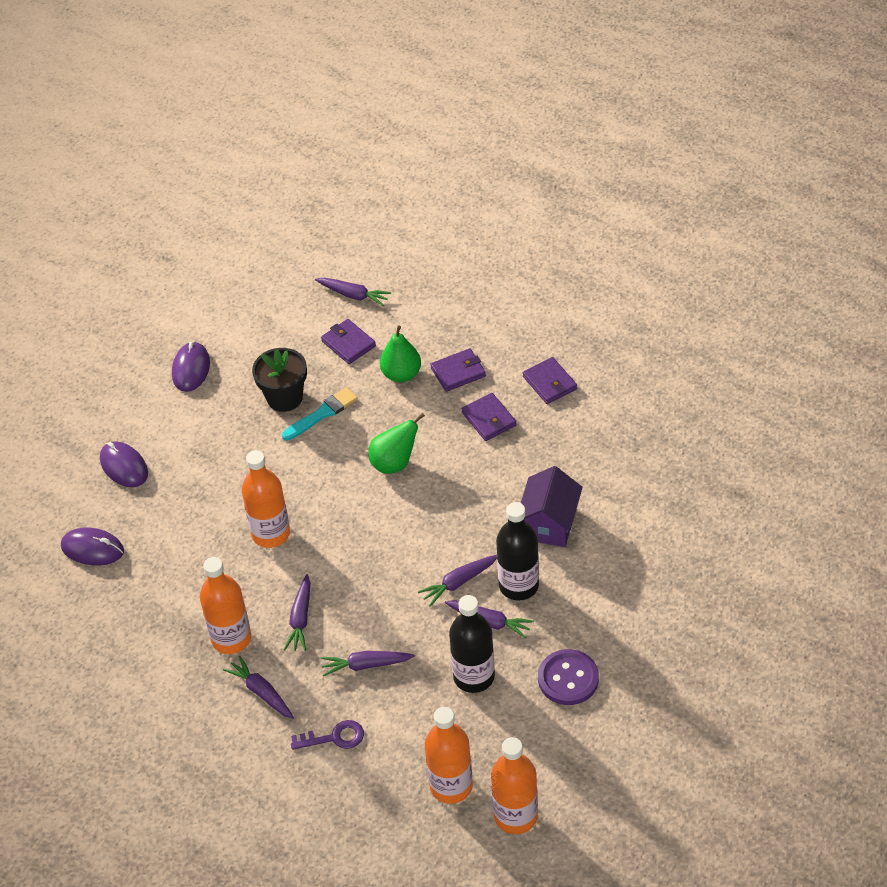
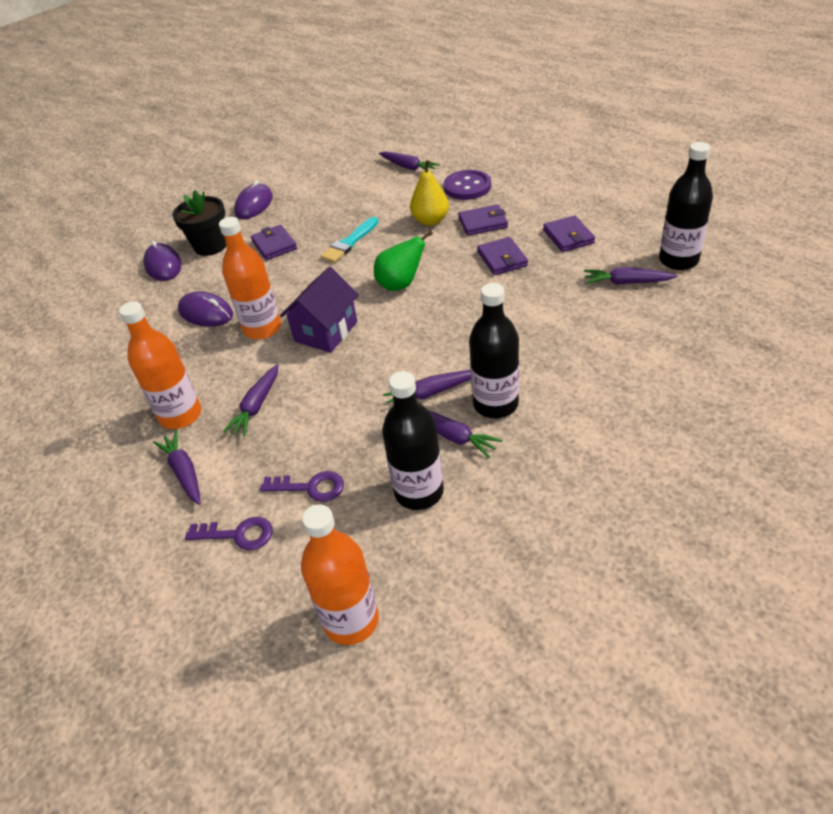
camera: 15 degrees right, 5 degrees down
purple mouse [61,528,124,566] -> purple mouse moved to [178,291,233,327]
black flower pot [252,348,307,412] -> black flower pot moved to [172,190,226,256]
turquoise brush [282,387,358,441] -> turquoise brush turned 150 degrees clockwise [321,217,378,263]
purple wallet [321,319,376,364] -> purple wallet moved to [251,225,297,260]
purple carrot [321,651,415,676] -> purple carrot moved to [584,267,677,285]
green pear [380,325,421,382] -> yellow pear [410,160,449,226]
orange bottle [491,737,538,834] -> none
purple house [521,466,583,547] -> purple house moved to [280,267,359,353]
purple button [538,649,599,705] -> purple button moved to [444,170,491,200]
none -> purple key [260,471,344,502]
none -> black bottle [659,142,713,270]

